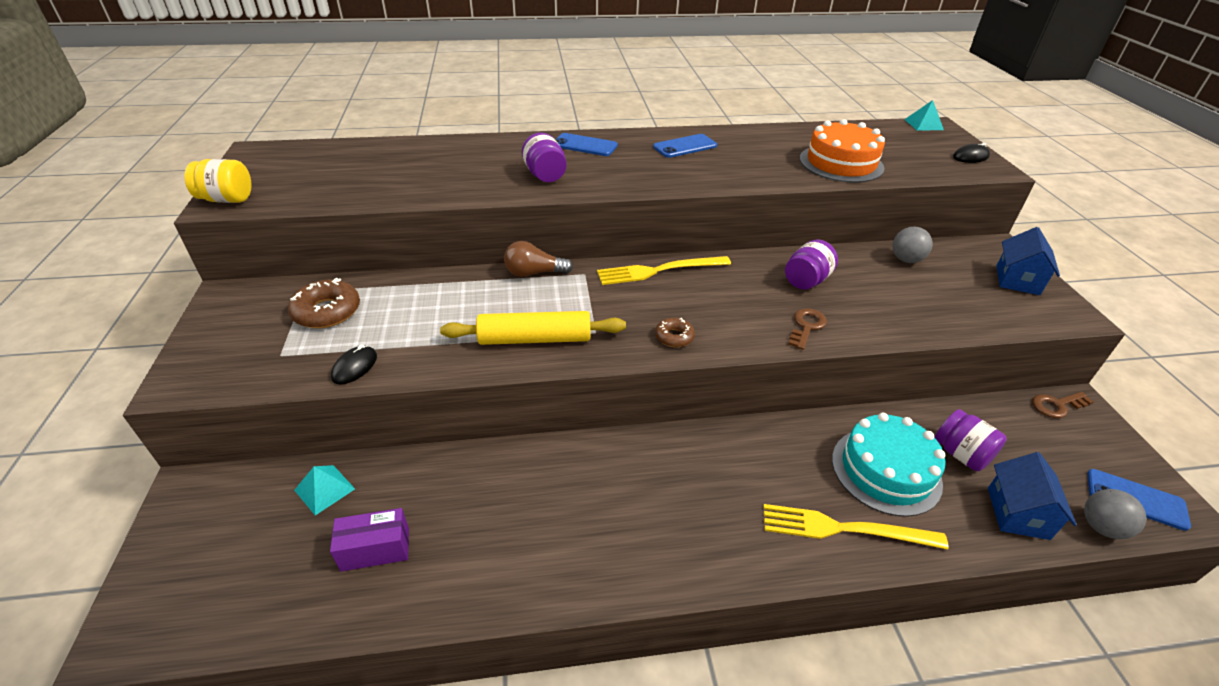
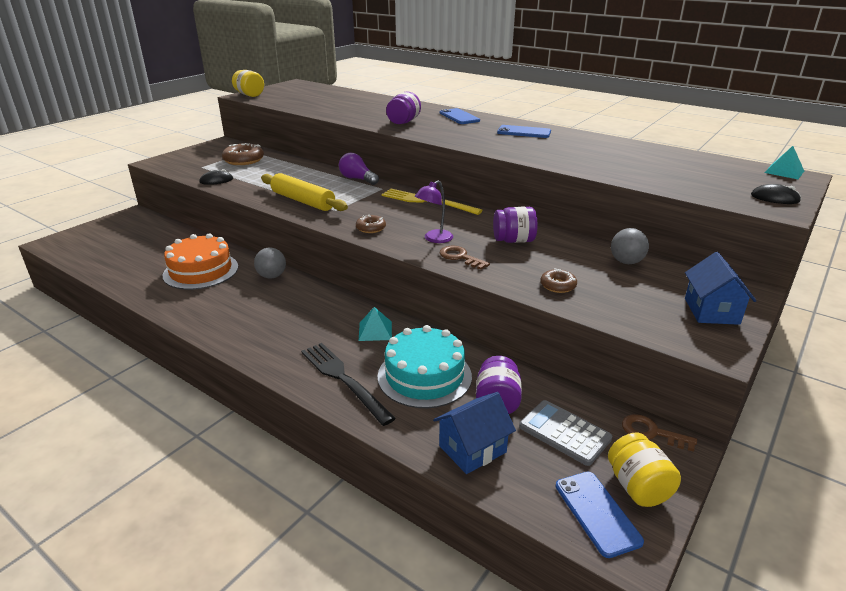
camera: 45 degrees right, 10 degrees down
turquoise pyramid [294,465,355,516] -> turquoise pyramid moved to [359,307,392,341]
purple box [330,508,409,572] -> none
brown light bulb [504,241,573,277] -> purple light bulb [339,152,379,185]
yellow fork [763,504,949,549] -> black fork [301,343,396,426]
brown key [788,308,827,350] -> brown key turned 120 degrees counterclockwise [439,246,490,270]
orange cake [800,119,885,183] -> orange cake moved to [163,233,238,290]
blue house [996,227,1060,295] -> blue house turned 60 degrees counterclockwise [685,252,756,325]
grey ball [1084,489,1147,539] -> grey ball moved to [254,248,286,278]
none -> purple lamp [415,180,453,243]
none -> grey calculator [519,400,612,466]
none -> brown donut [541,268,577,293]
none -> yellow jar [608,433,681,507]

